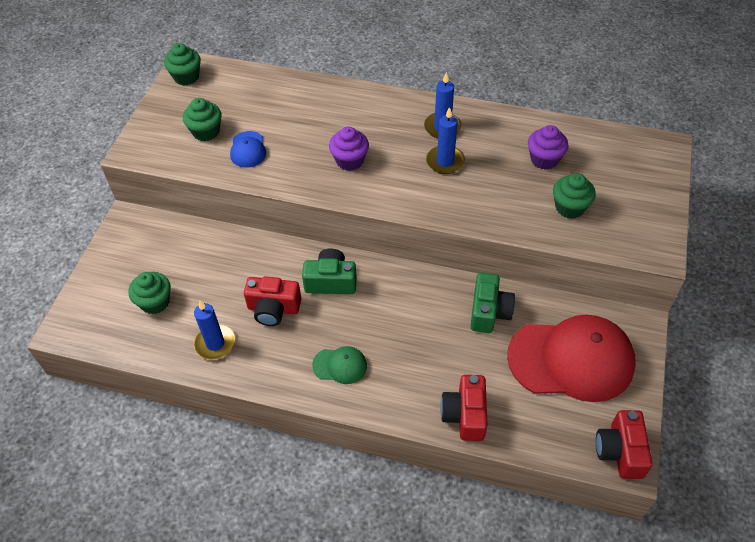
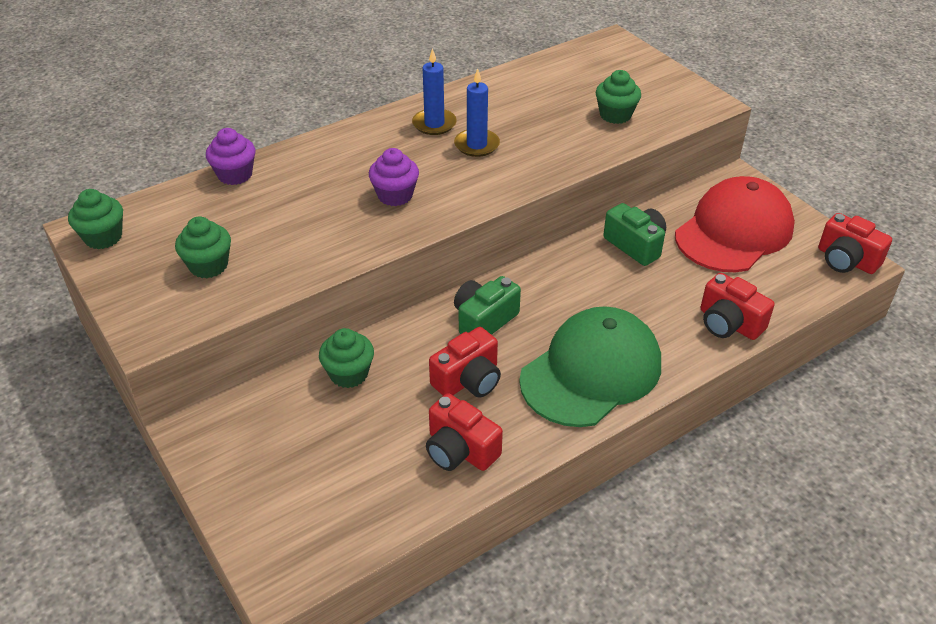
camera: 50 degrees left, 10 degrees down
green cupcake [128,272,171,314] -> green cupcake moved to [319,328,374,388]
blue candle [194,301,236,360] -> red camera [426,393,503,471]
blue cap [230,131,266,168] -> none
green cap [312,346,367,384] -> green cap [519,306,661,427], size x2.29
purple cupcake [528,125,568,170] -> purple cupcake moved to [206,128,256,185]

